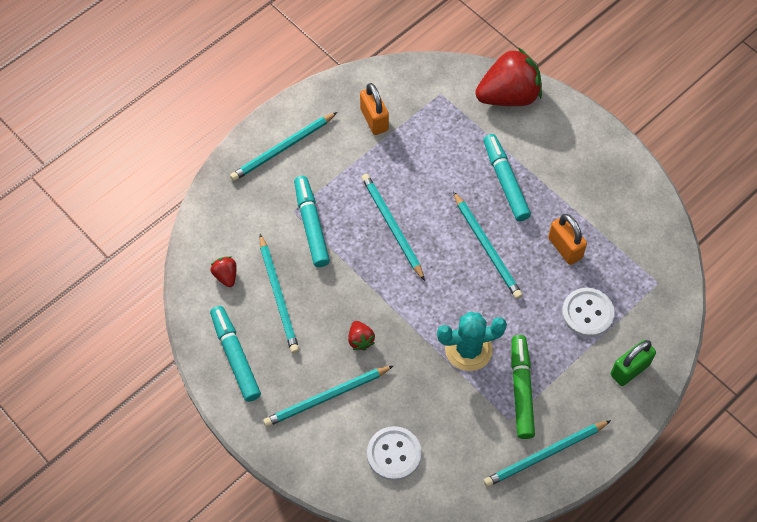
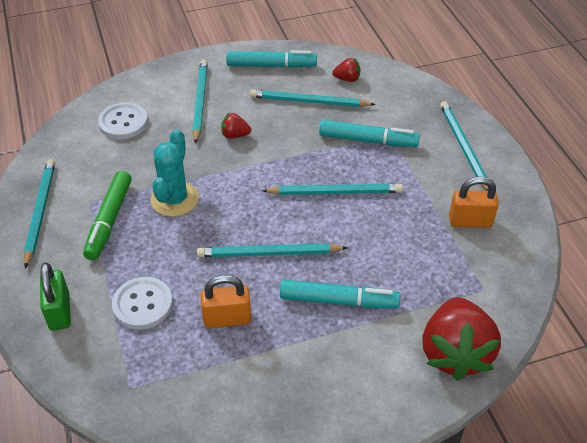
camera: 115 degrees right, 15 degrees down
green marker [511,335,535,439] -> green marker turned 75 degrees clockwise [83,171,132,260]

